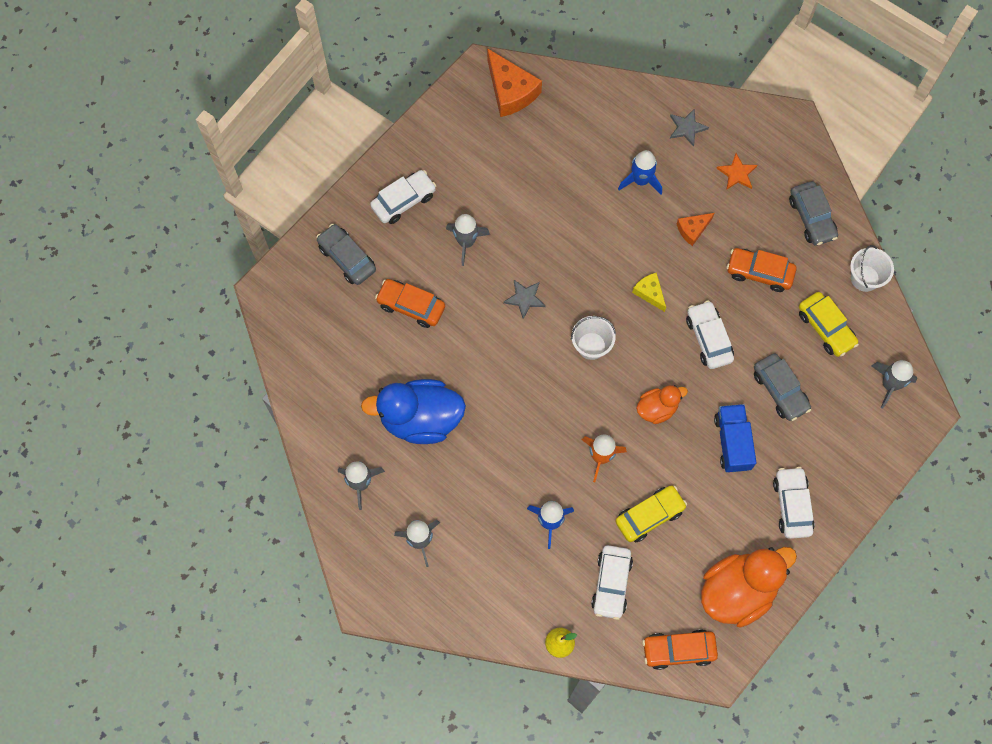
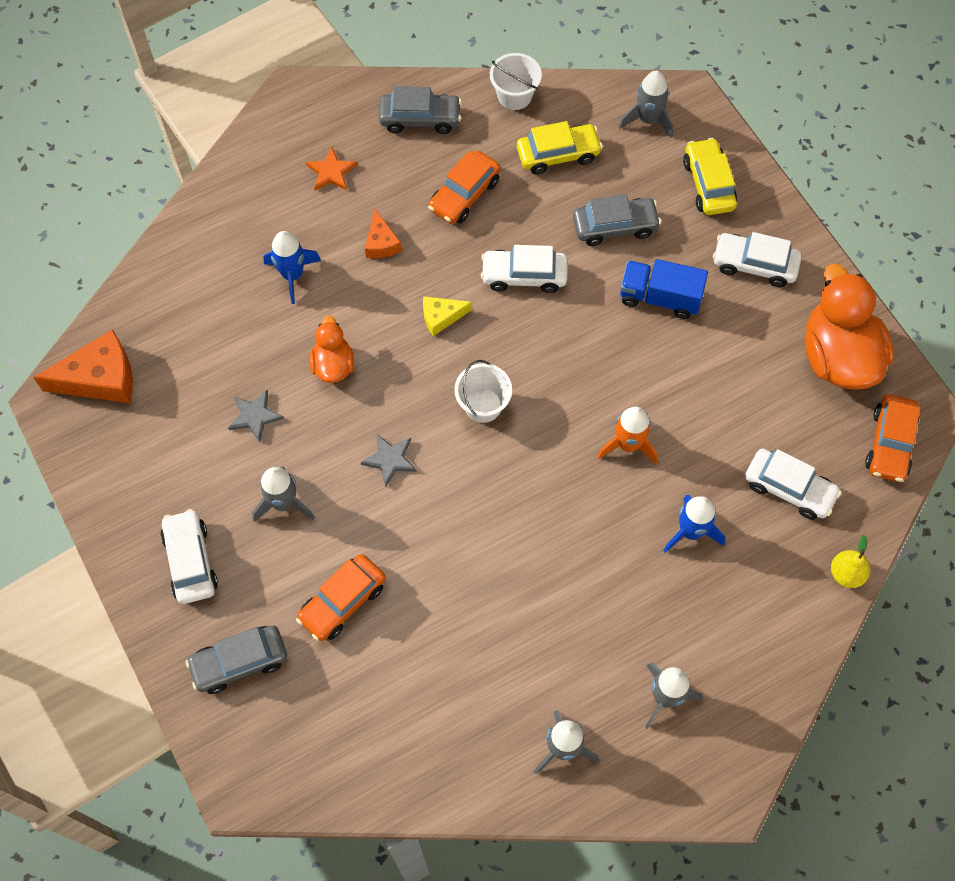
camera: 70 degrees left, 5 degrees down
blue duck [361,379,466,444] -> none
yellow car [615,486,687,543] -> yellow car moved to [683,138,737,215]
orange duck [636,385,688,424] -> orange duck moved to [310,315,354,383]
grey star [670,108,709,147] -> grey star moved to [228,390,284,442]

